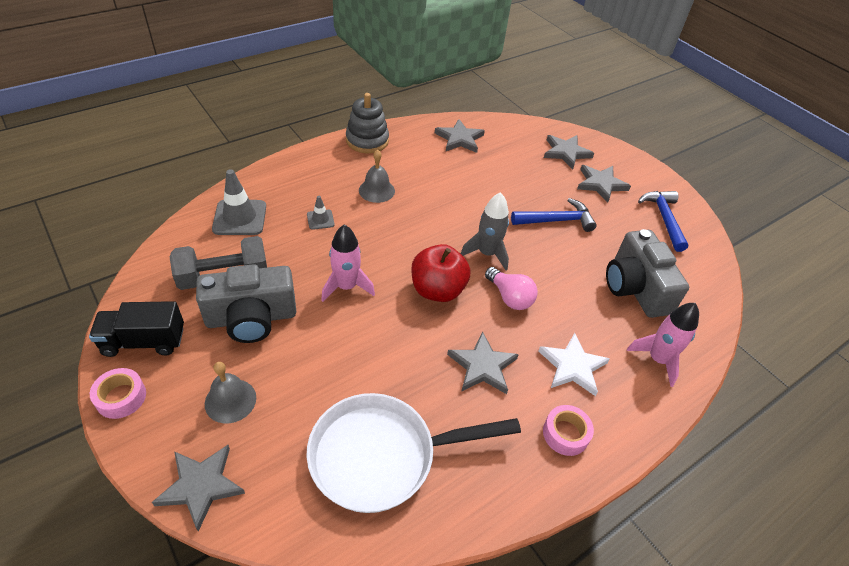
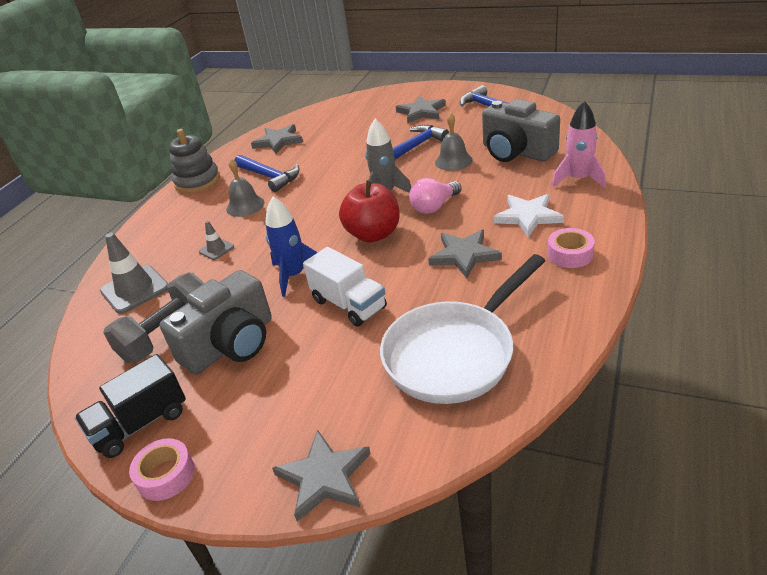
camera: 25 degrees left, 10 degrees down
grey bell [205,362,256,423] -> grey bell moved to [435,113,473,171]
pink rocket [321,225,375,302] -> blue rocket [265,197,318,297]
pink light bulb [485,267,538,310] -> pink light bulb turned 120 degrees clockwise [409,178,462,214]
grey star [544,135,594,169] -> none
none -> blue hammer [234,155,300,192]
none -> white truck [303,247,387,327]

